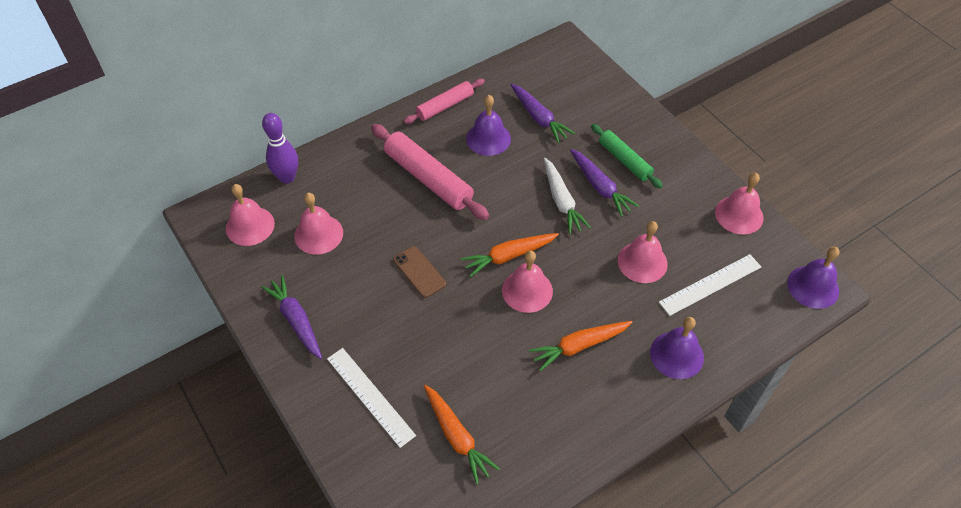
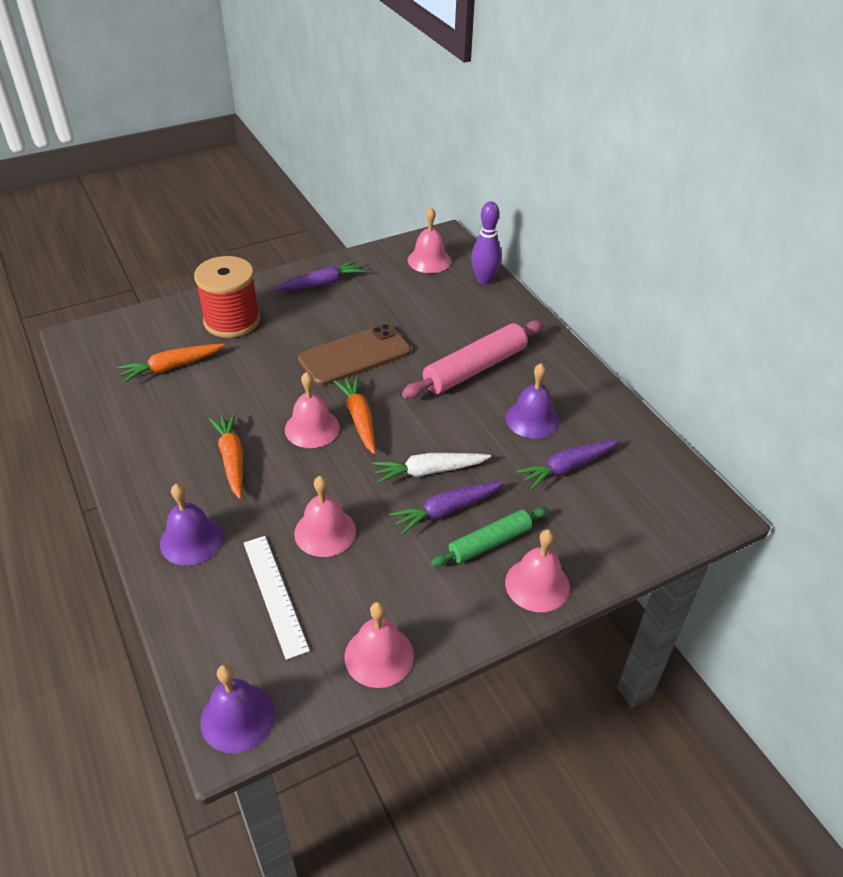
camera: 95 degrees right, 10 degrees down
pink bell [294,193,343,255] -> pink bell moved to [505,529,570,612]
white ruler [327,348,416,448] -> red spool [194,256,260,338]
brown phone [393,246,446,298] -> brown phone [298,324,411,386], size x1.82
pink rolling pin [404,79,485,124] -> none

